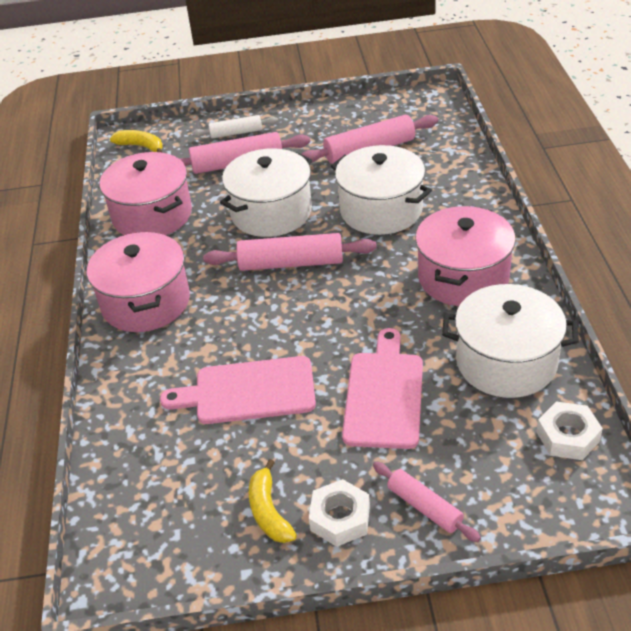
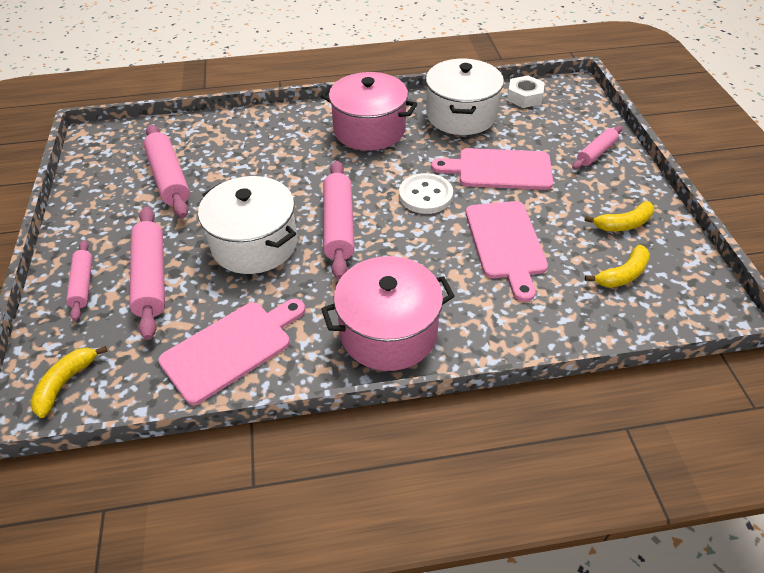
camera: 95 degrees left, 5 degrees up
pink pot [100,152,192,235] -> pink cutting board [159,299,305,405]
white rolling pin [192,115,278,138] -> pink rolling pin [66,240,93,321]
white nut [309,479,370,547] -> none
white pot [331,145,432,235] -> none
none -> white button [399,173,453,214]
none -> yellow banana [585,245,650,288]

